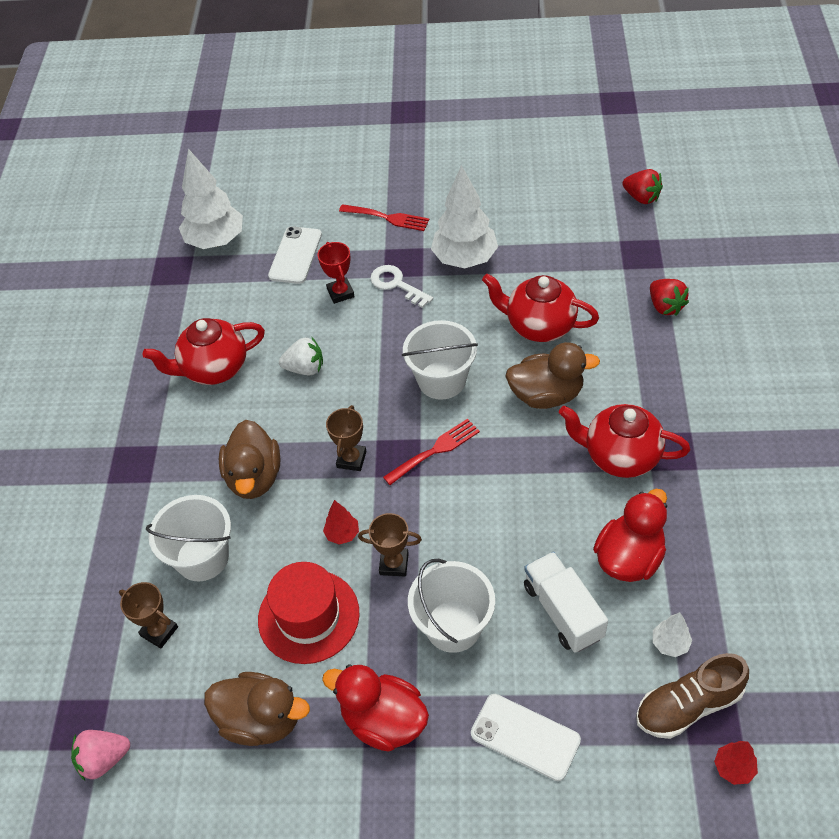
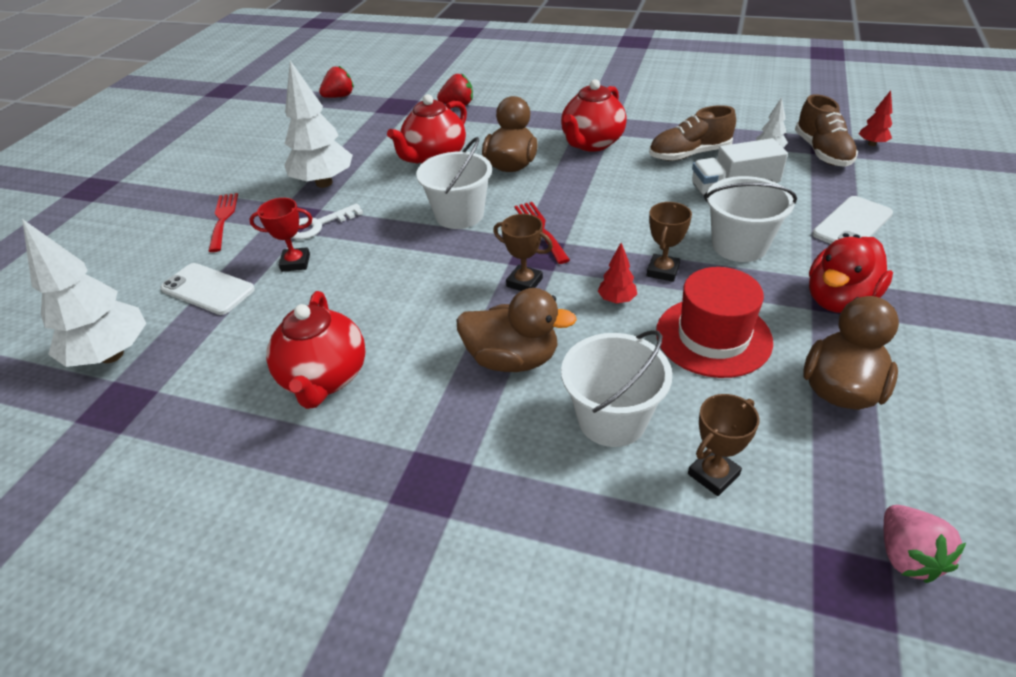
camera: 75 degrees left, 10 degrees down
white strawberry [279,338,323,375] -> none
red fork [339,204,429,231] -> red fork turned 45 degrees counterclockwise [209,193,238,252]
red duck [593,489,667,582] -> brown shoe [649,105,736,161]

